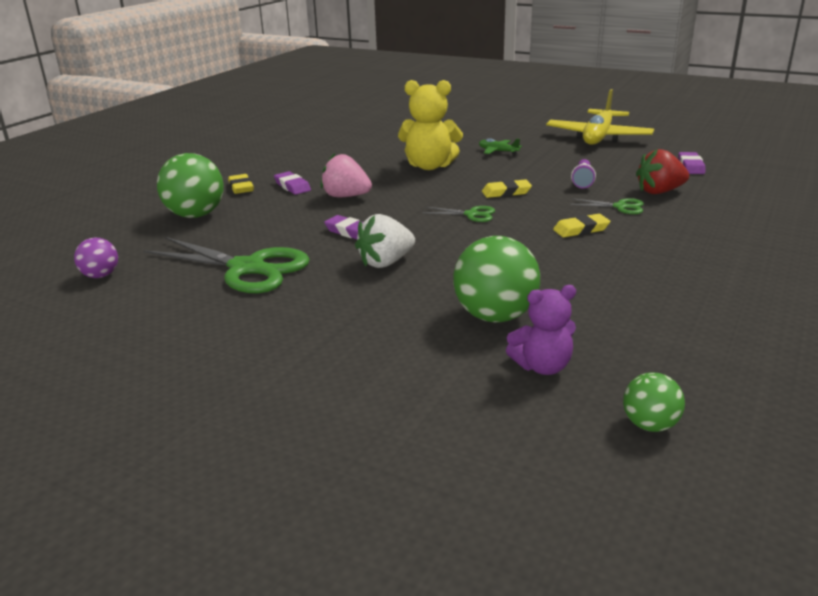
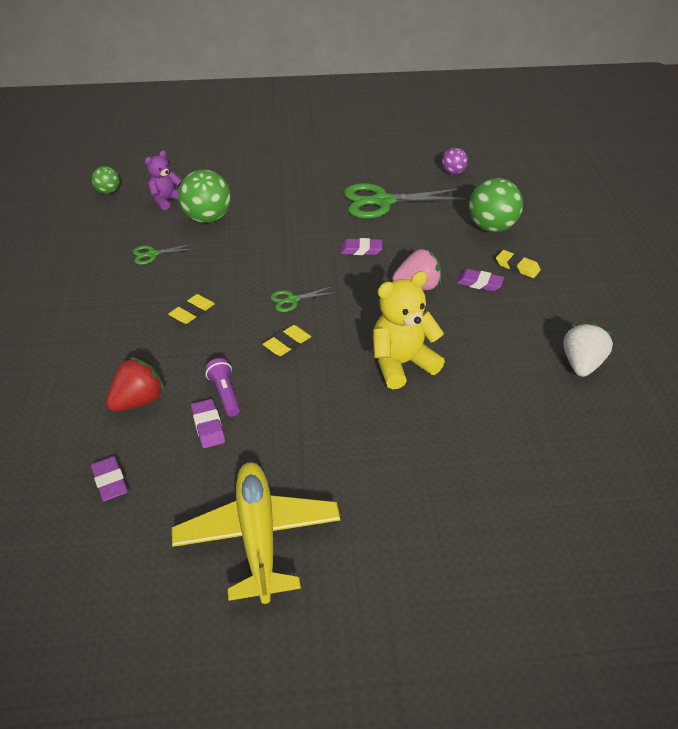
camera: 145 degrees right, 15 degrees up
white strawberry [355,214,415,268] -> white strawberry moved to [564,323,613,377]
green plane [479,138,522,155] -> none
green scissors [570,198,644,214] -> green scissors moved to [133,244,194,265]
none -> purple eraser [191,399,225,448]

